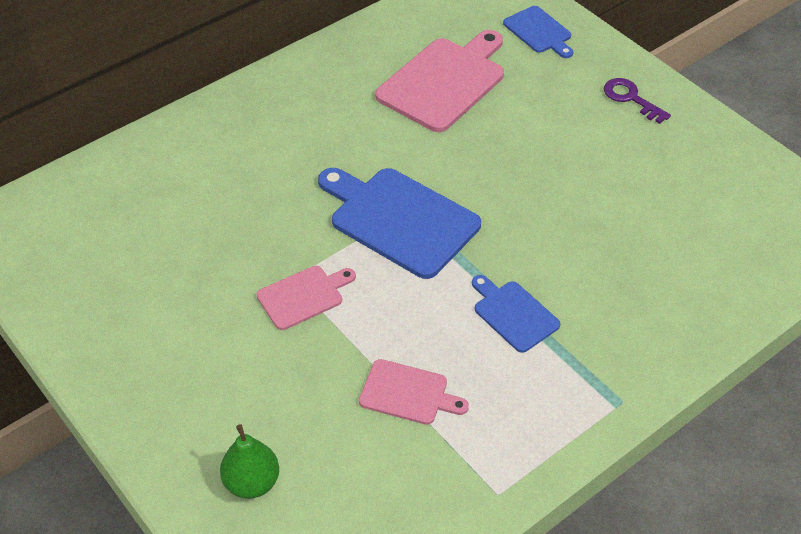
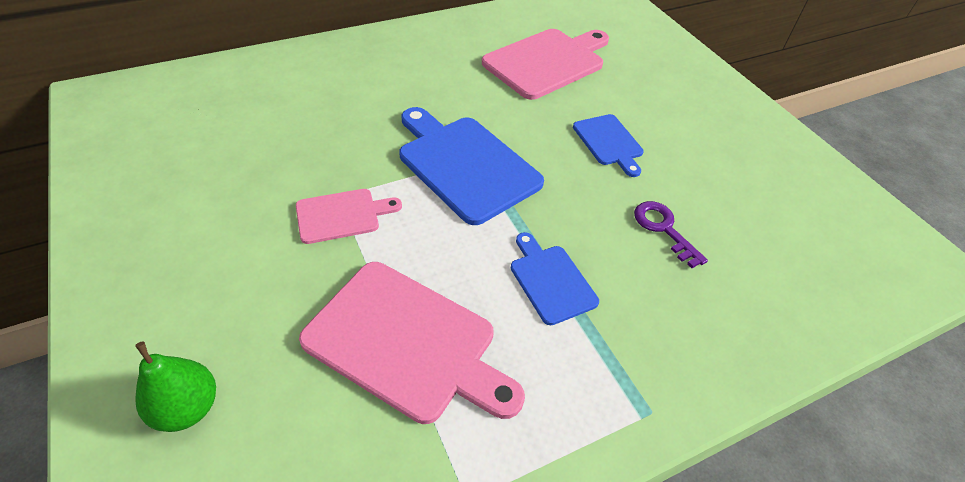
camera: 10 degrees right, 0 degrees up
pink cutting board [359,359,469,425] -> pink cutting board [299,262,525,424], size x1.83
blue cutting board [503,6,573,58] -> blue cutting board moved to [573,114,644,177]
purple key [604,78,671,124] -> purple key moved to [634,201,708,268]

